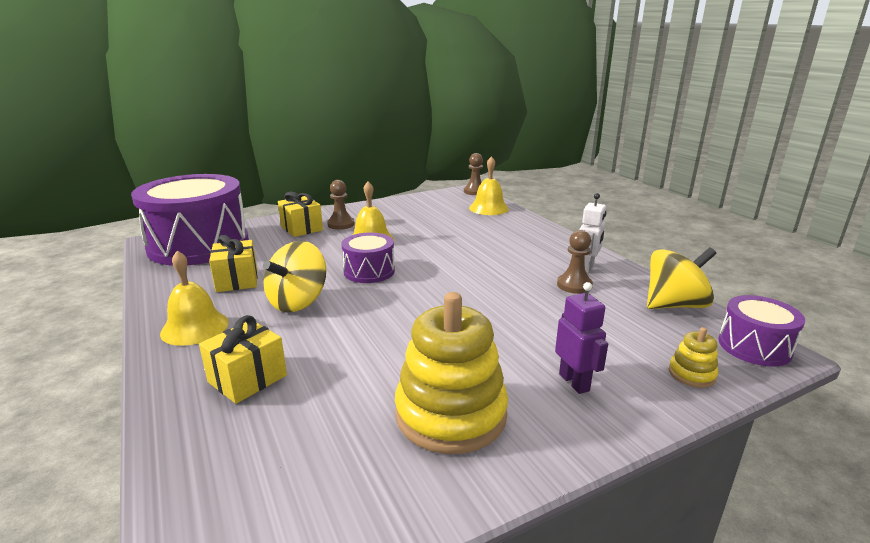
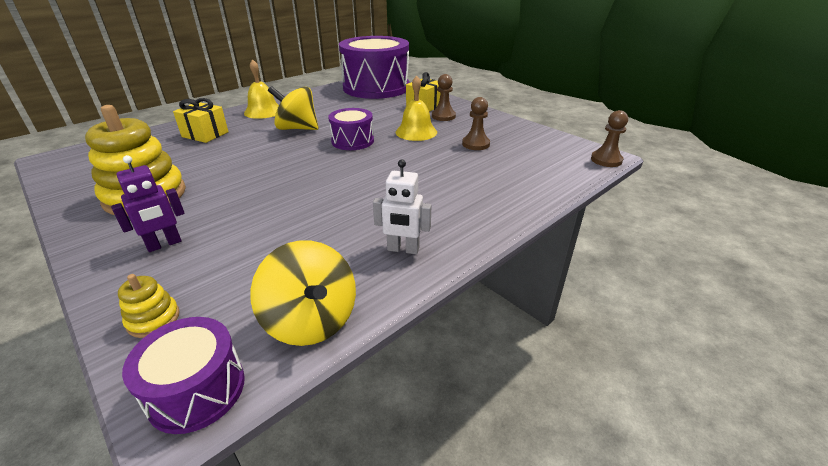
camera: 75 degrees right, 10 degrees up
yellow gift [209,235,258,292] -> none
yellow bell [469,156,509,215] -> none
brown pawn [557,230,593,294] -> brown pawn moved to [462,97,490,150]

